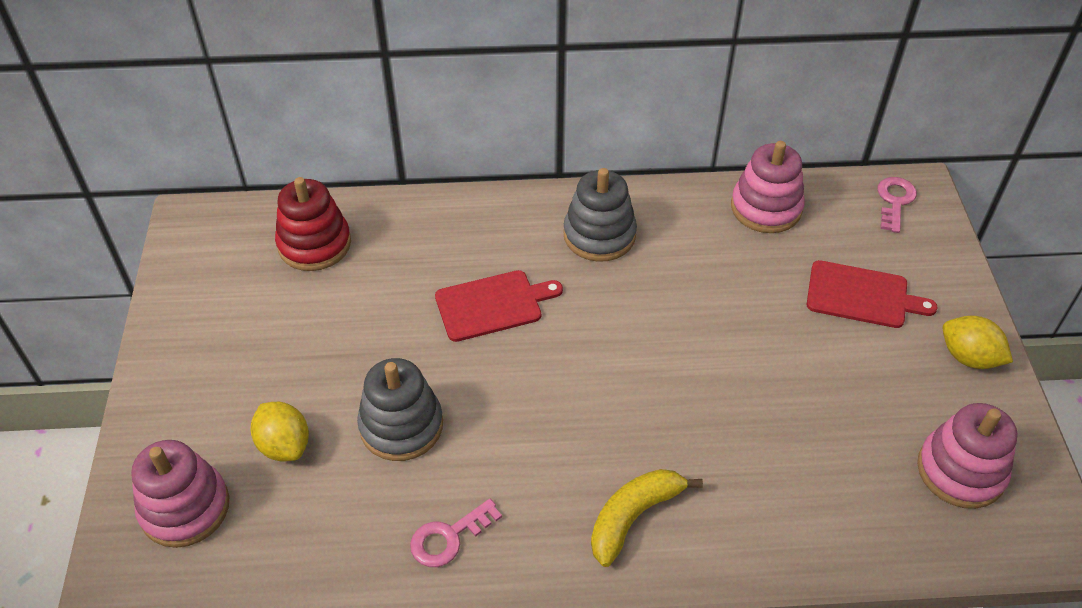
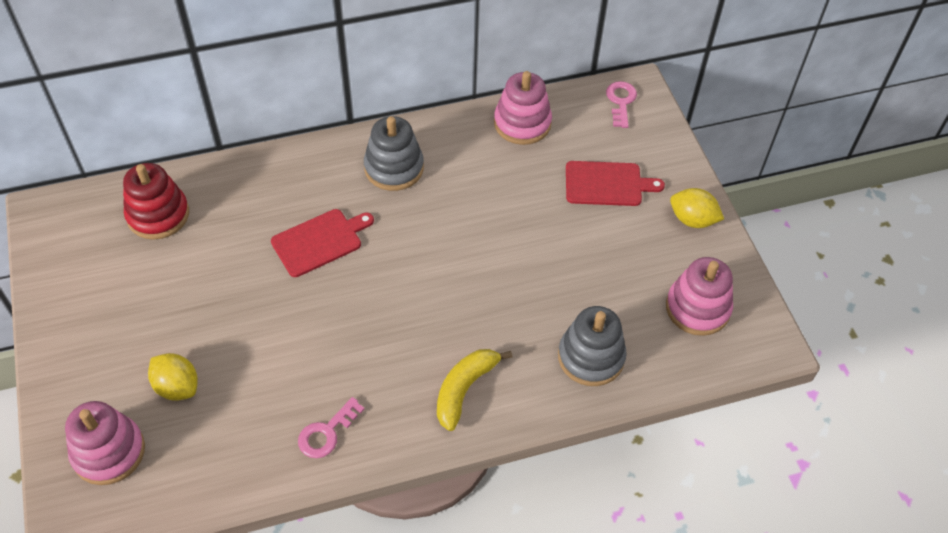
camera: 15 degrees left, 5 degrees up
grey stacking toy [357,358,443,461] -> grey stacking toy moved to [558,306,627,386]

